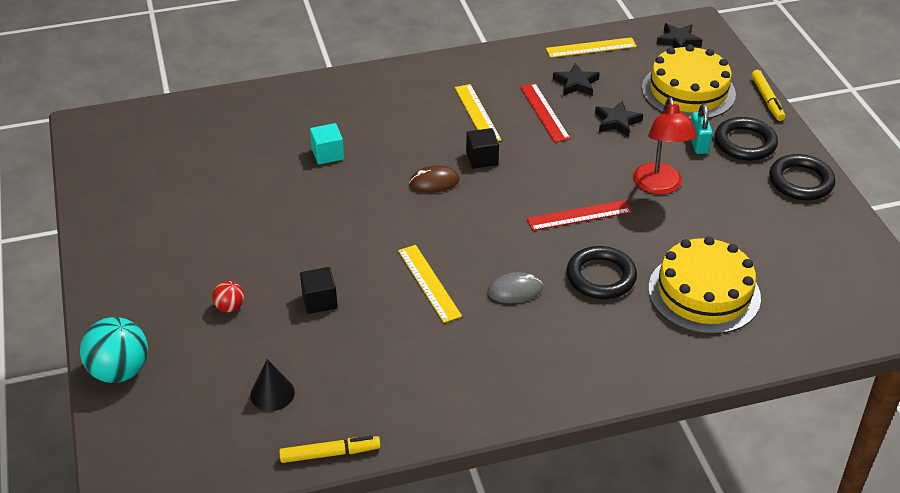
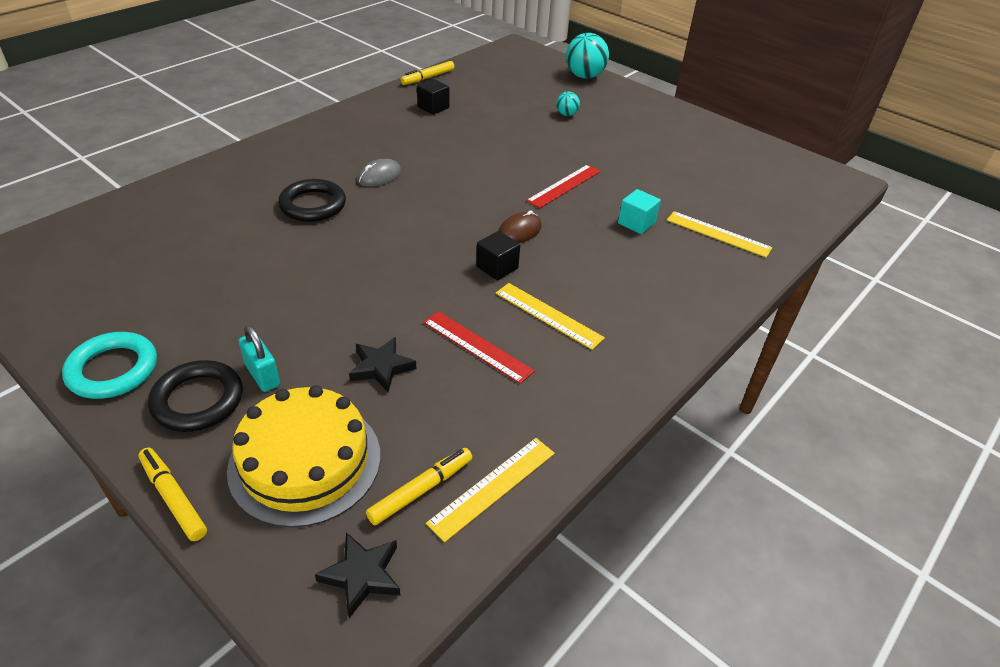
camera: 145 degrees right, 0 degrees up
red ball [212,281,244,312] -> turquoise ball [556,91,580,116]
black cone [250,359,295,411] -> none
black cube [300,267,338,314] -> black cube moved to [417,79,449,115]
yellow ruler [398,245,462,323] -> yellow ruler moved to [667,211,772,257]
red ruler [527,200,632,231] -> red ruler moved to [526,164,601,208]
black star [553,63,600,96] -> none
red lamp [633,97,697,194] -> none
yellow cake [648,236,761,334] -> none
black ring [769,154,835,200] -> turquoise ring [62,332,157,399]
none -> yellow marker [366,448,472,525]

